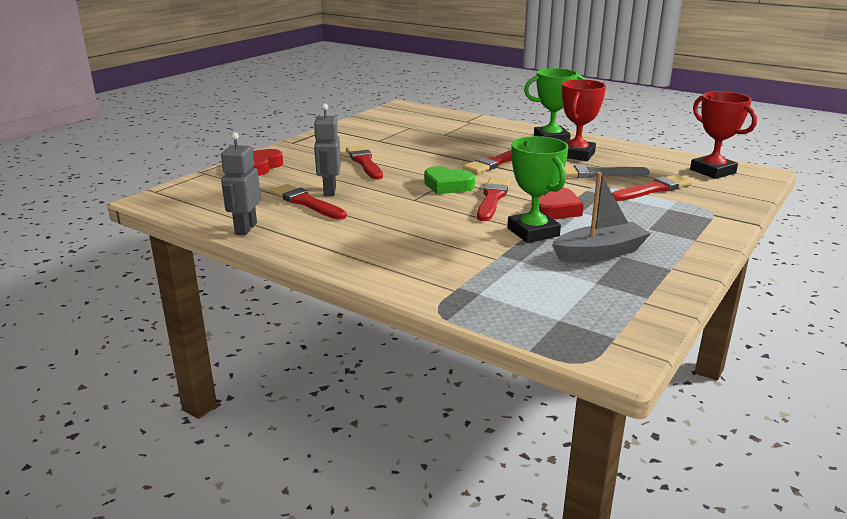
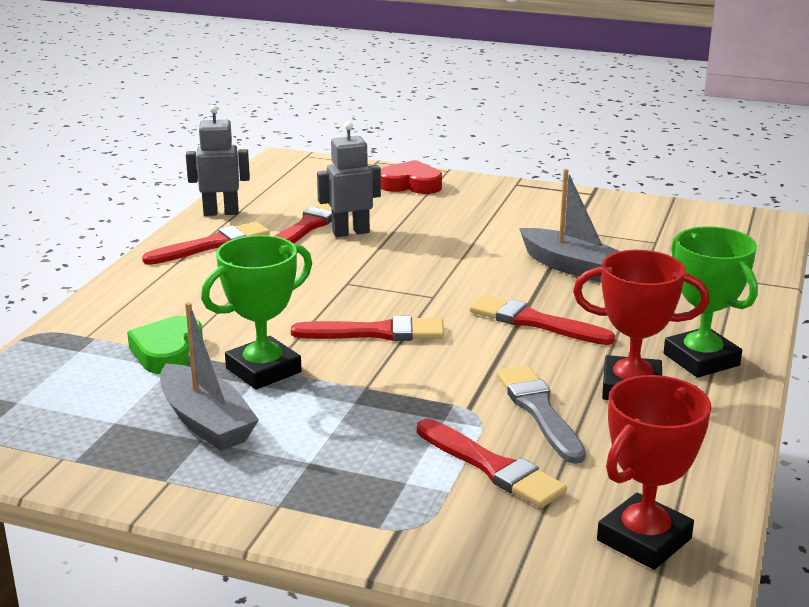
camera: 75 degrees right, 0 degrees up
red brush [346,145,383,180] -> red brush moved to [142,221,270,265]
green heart [424,166,475,194] -> green heart moved to [127,316,203,374]
red heart [539,187,584,219] -> none
none -> grey boat [519,169,619,283]

